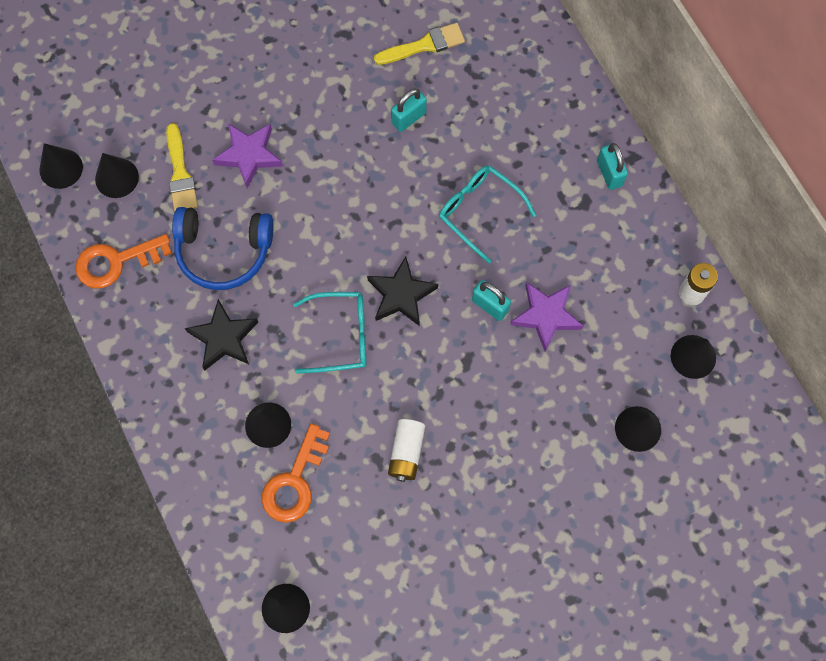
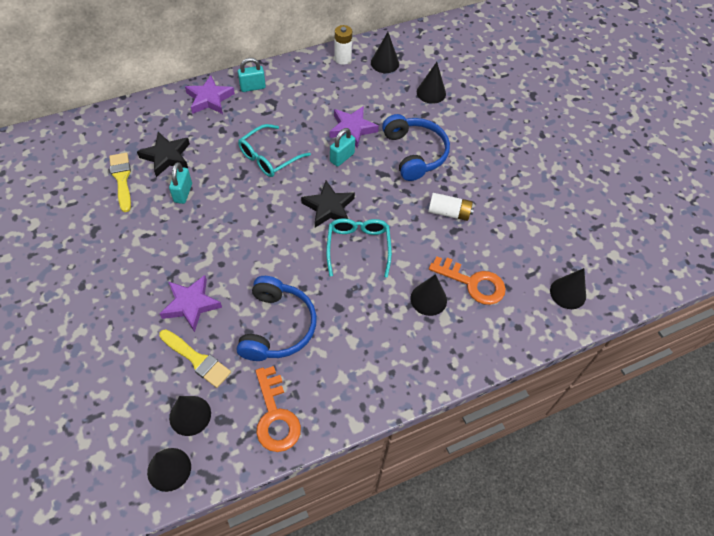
camera: 90 degrees left, 15 degrees down
yellow brush [166,123,198,211] -> yellow brush turned 45 degrees clockwise [159,329,231,388]
black star [185,299,258,370] -> black star moved to [137,132,190,177]
turquoise padlock [391,88,427,132] -> turquoise padlock turned 45 degrees clockwise [169,162,192,204]
none -> purple star [185,75,235,114]
none -> blue headphones [382,114,450,181]

